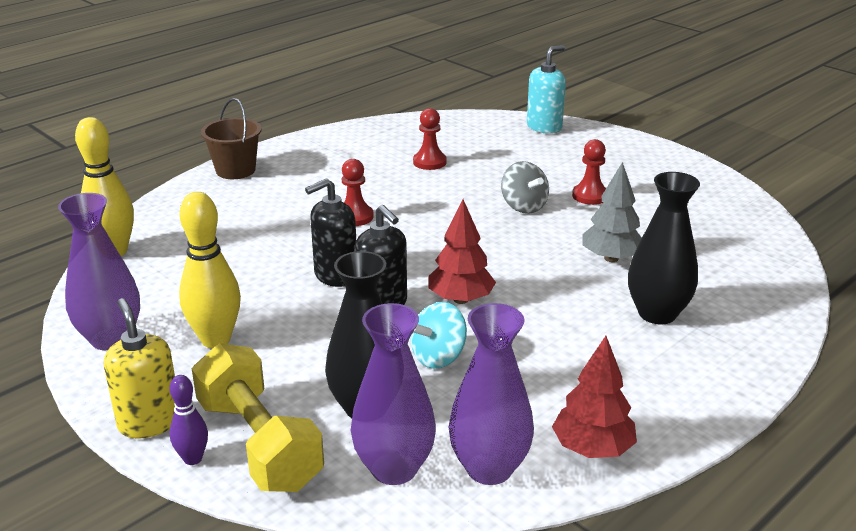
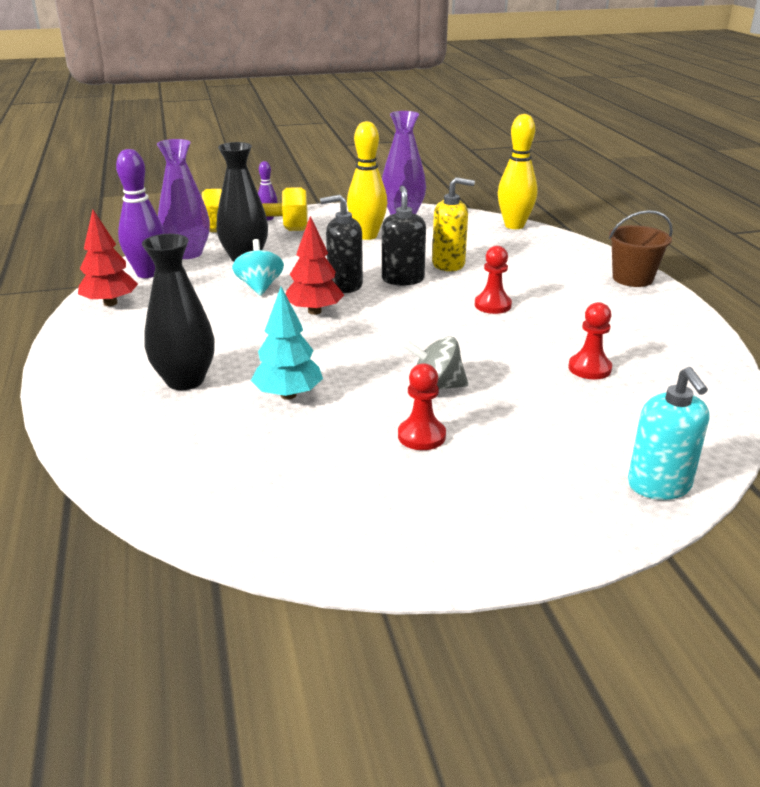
camera: 120 degrees right, 0 degrees up
yellow soap dispenser [104,298,175,438] -> yellow soap dispenser moved to [432,177,475,271]
purple vase [449,303,534,485] -> purple bowling pin [116,149,164,278]
grey tree [582,162,642,262] -> turquoise tree [251,287,323,400]

